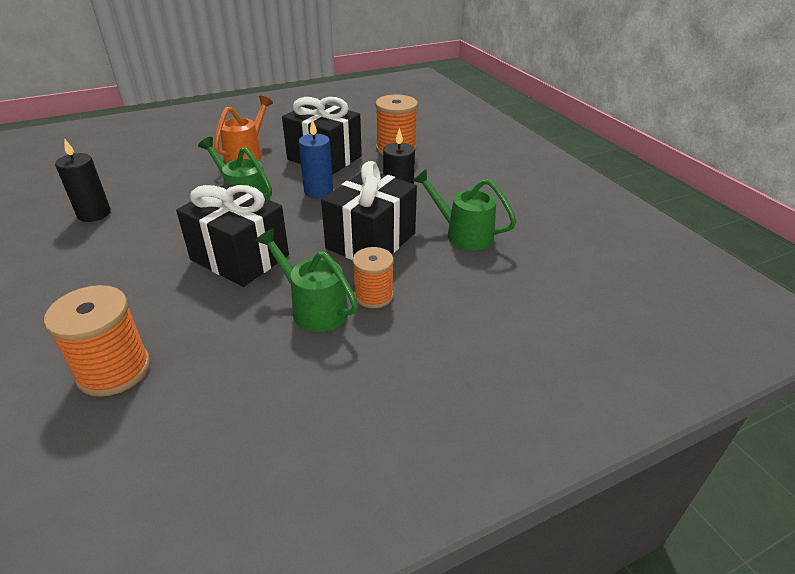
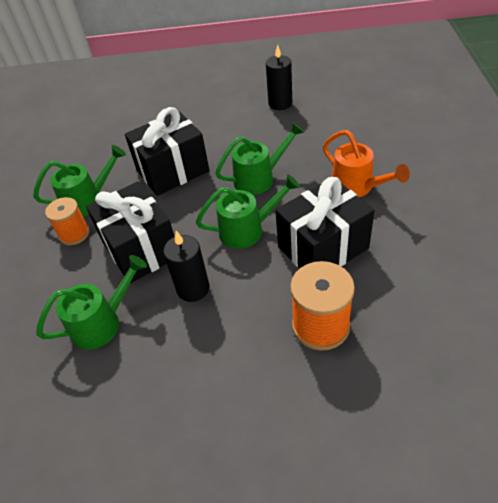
camera: 120 degrees right, 10 degrees up
orange spool [44,285,150,397] -> none
blue candle [299,119,333,198] -> green watering can [196,174,300,249]

